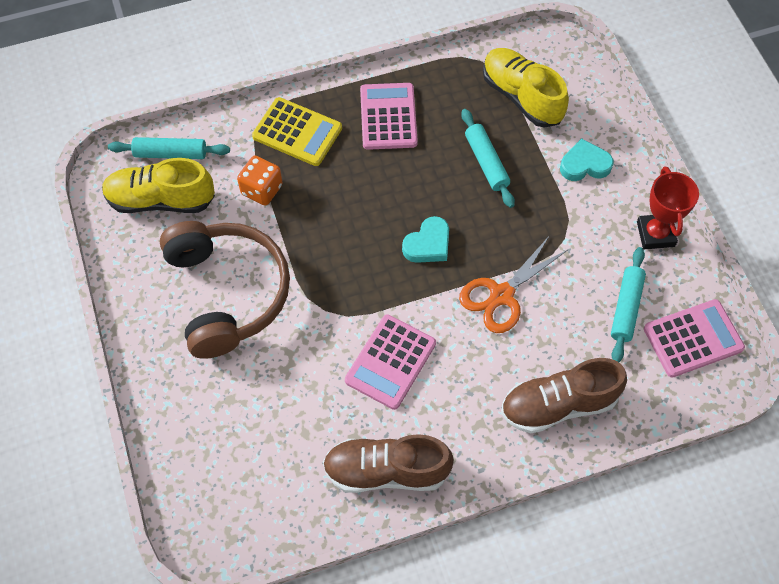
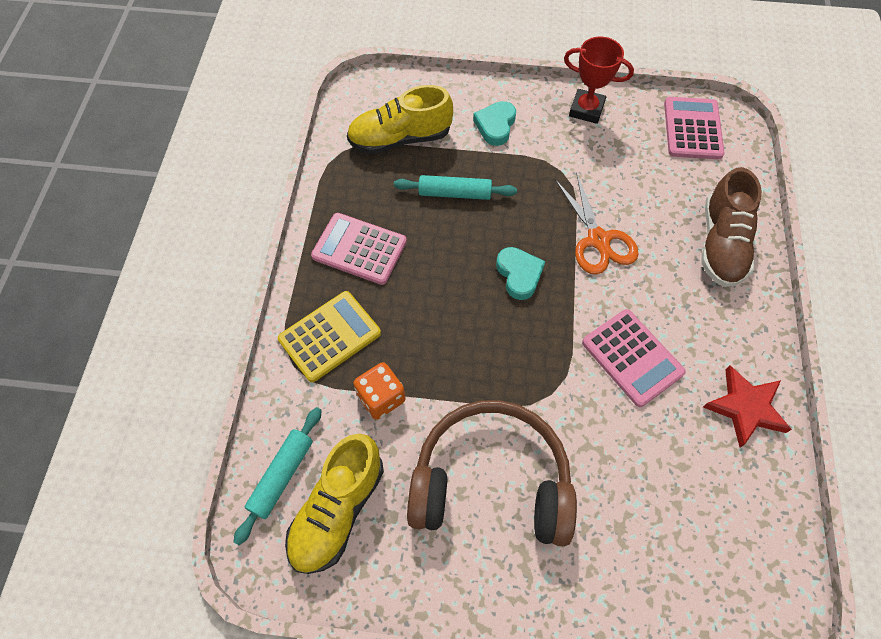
camera: 65 degrees left, 0 degrees up
brown shoe [323,434,454,493] -> red star [703,365,792,447]
turquoise rolling pin [611,247,646,362] -> none

